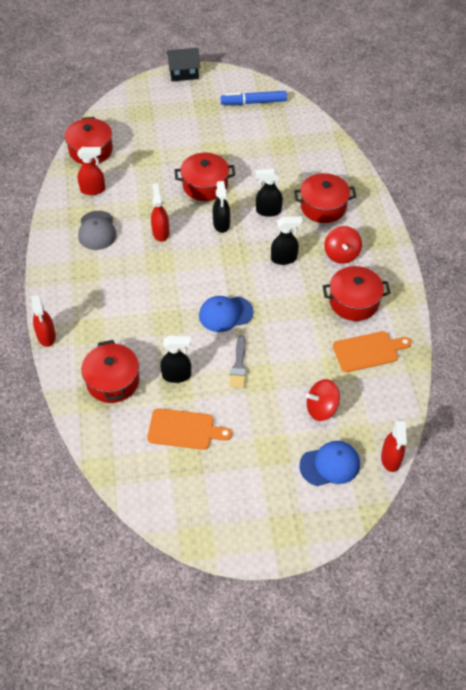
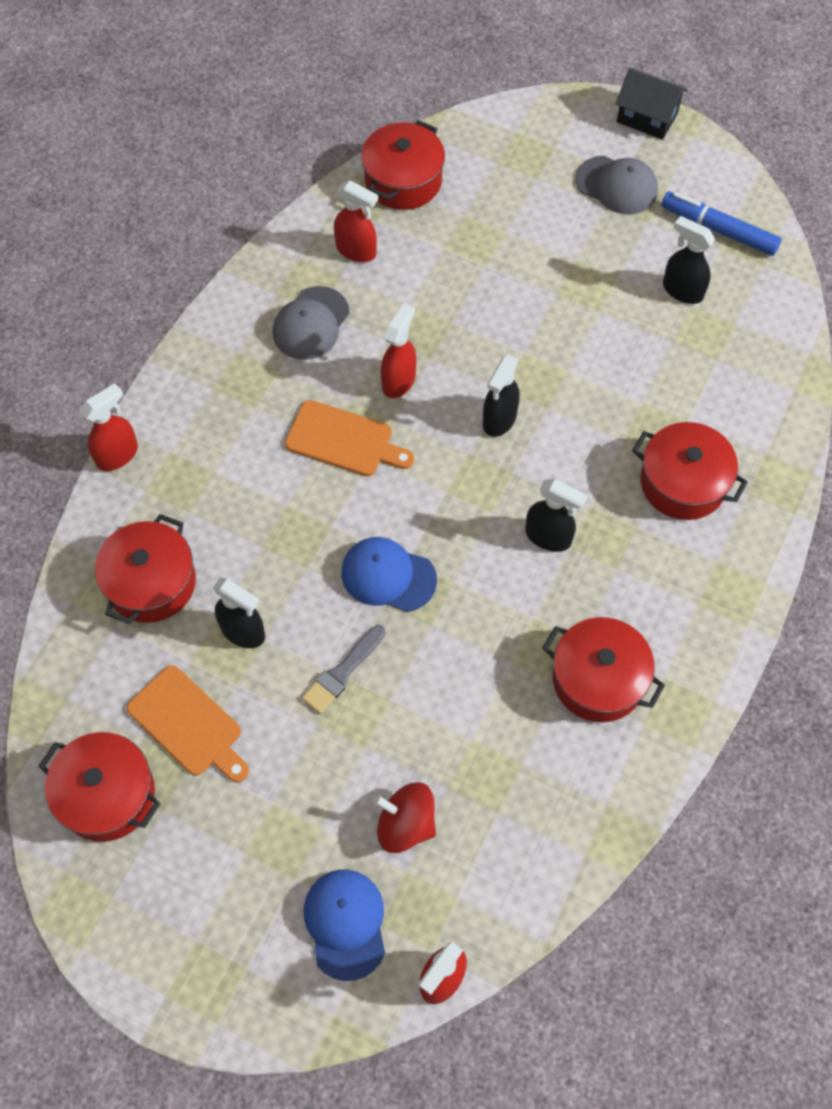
camera: 35 degrees right, 10 degrees up
red spray bottle [31,294,56,347] -> red spray bottle turned 150 degrees counterclockwise [80,383,138,471]
red pot [175,153,235,201] -> red pot moved to [39,732,161,842]
black spray bottle [255,169,283,217] -> black spray bottle moved to [663,216,715,304]
blue cap [299,441,360,486] -> blue cap turned 120 degrees counterclockwise [304,869,385,981]
red spinning top [324,226,362,264] -> none
orange cutting board [333,331,412,372] -> orange cutting board moved to [285,400,414,476]
none -> grey cap [576,156,658,215]

